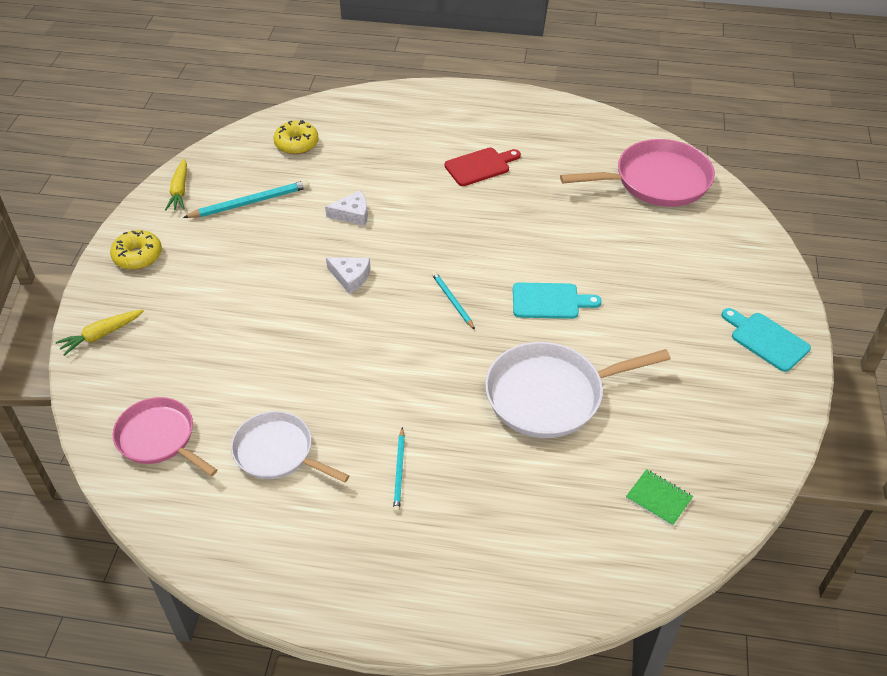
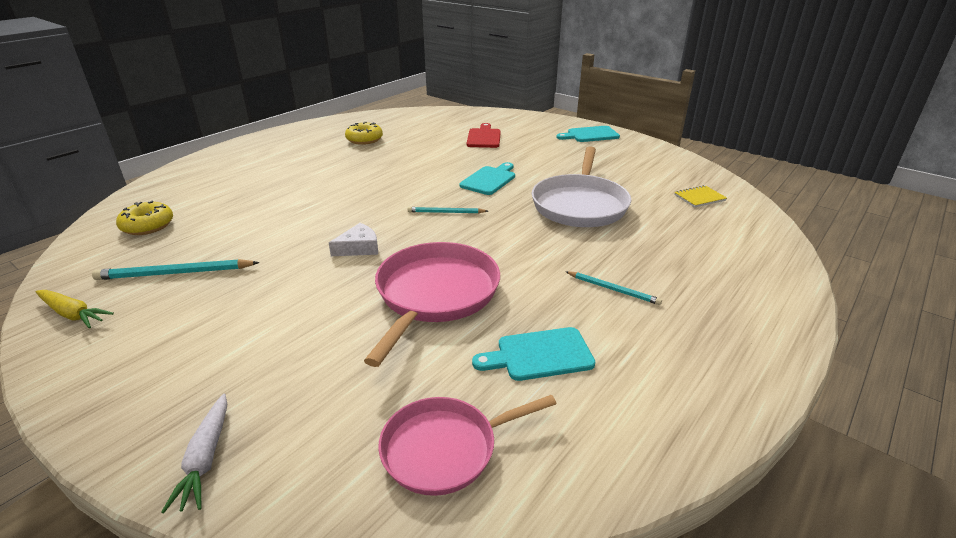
camera: 60 degrees left, 15 degrees down
yellow carrot [56,309,144,356] -> white carrot [161,393,227,513]
yellow donut [110,230,162,270] -> yellow donut moved to [345,122,383,145]
turquoise pencil [183,180,310,218] -> turquoise pencil turned 105 degrees counterclockwise [92,259,260,280]
white pan [231,411,350,483] -> turquoise cutting board [472,327,595,381]
white cheese [325,190,368,226] -> none
red cutting board [444,148,521,186] -> red cutting board moved to [467,123,501,148]
pink pan [560,139,715,207] -> pink pan moved to [364,242,500,367]
green notebook [626,469,693,526] -> yellow notebook [674,185,727,208]

